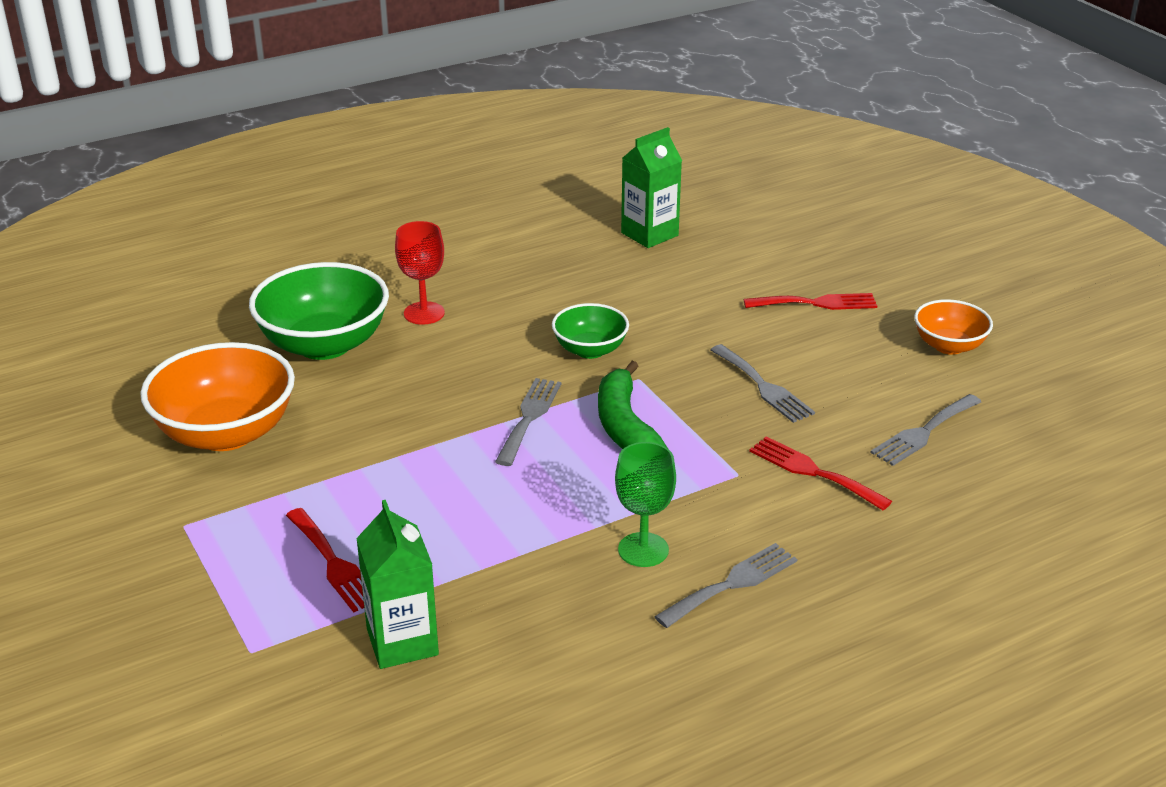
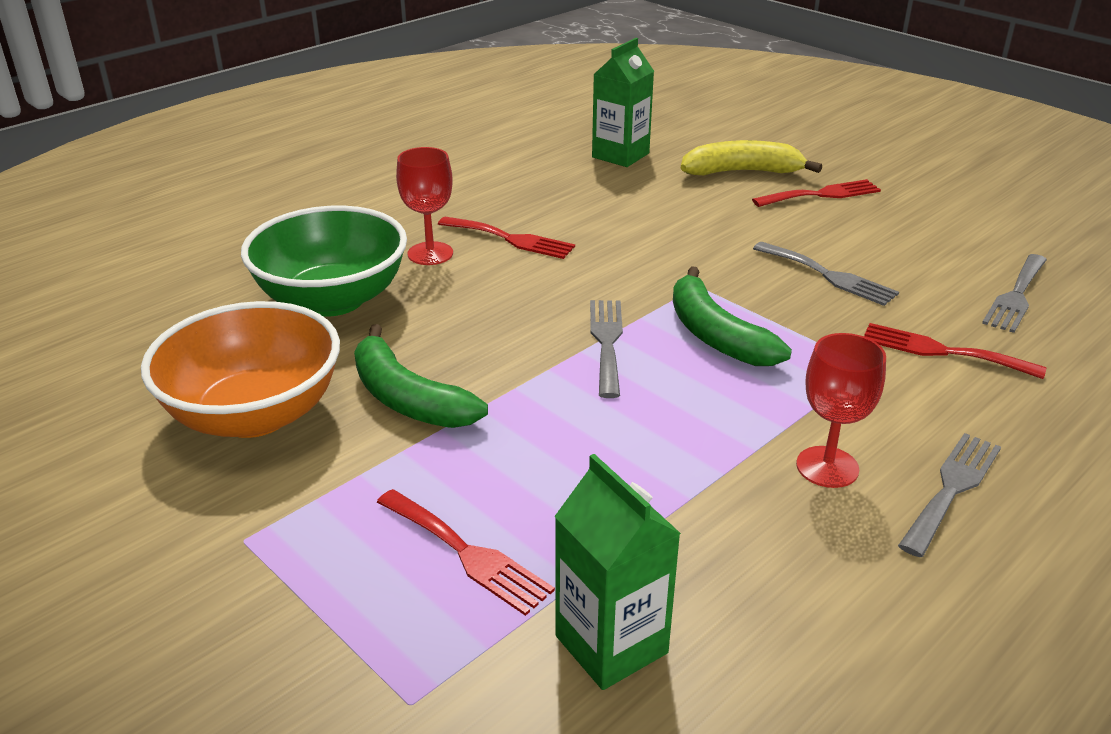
camera: 15 degrees left, 0 degrees up
green bowl [552,303,629,359] -> none
green goblet [615,442,676,567] -> red goblet [796,333,886,488]
orange bowl [914,299,993,355] -> none
none -> green banana [354,324,488,428]
none -> red fork [438,217,575,259]
none -> yellow banana [681,140,822,175]

